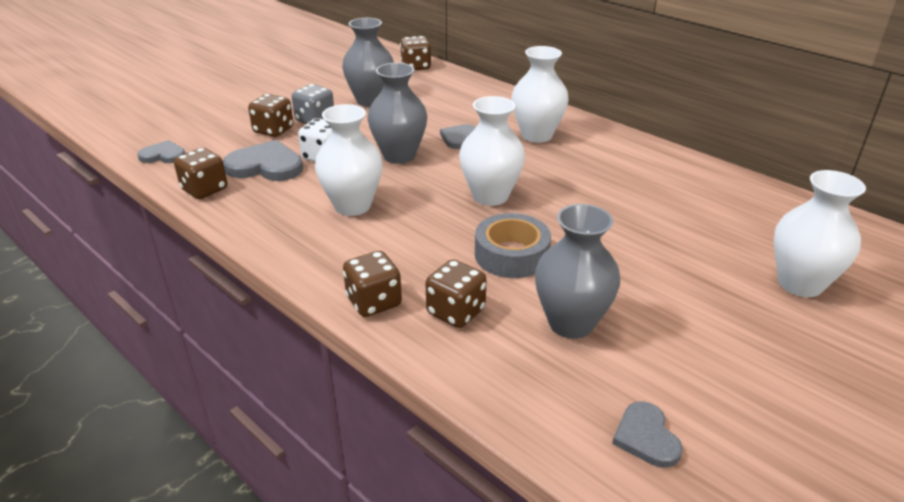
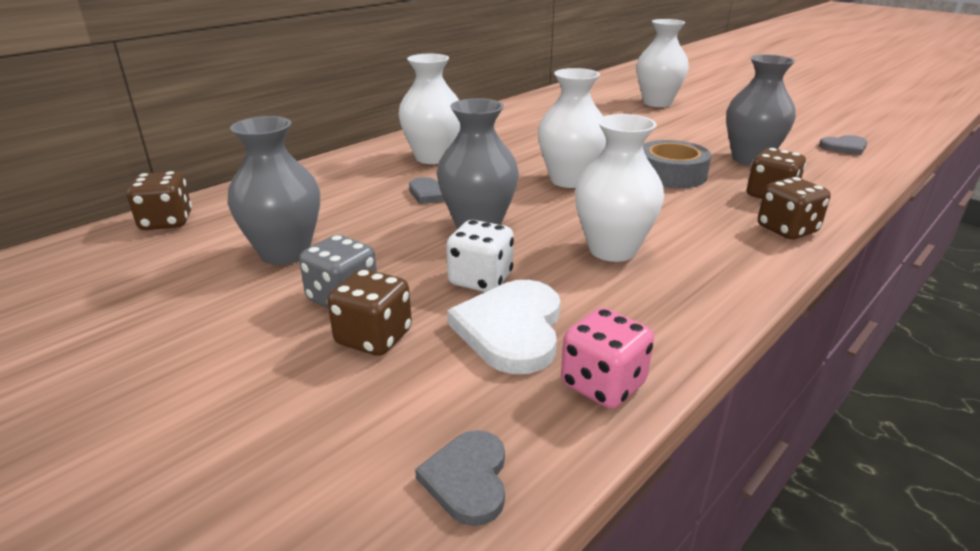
camera: 90 degrees left, 5 degrees down
brown dice [174,148,227,199] -> pink dice [561,308,654,409]
grey heart [223,140,303,181] -> white heart [447,280,560,374]

